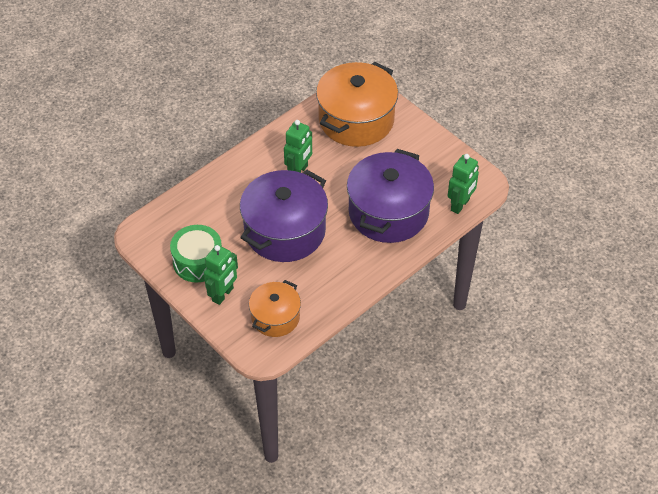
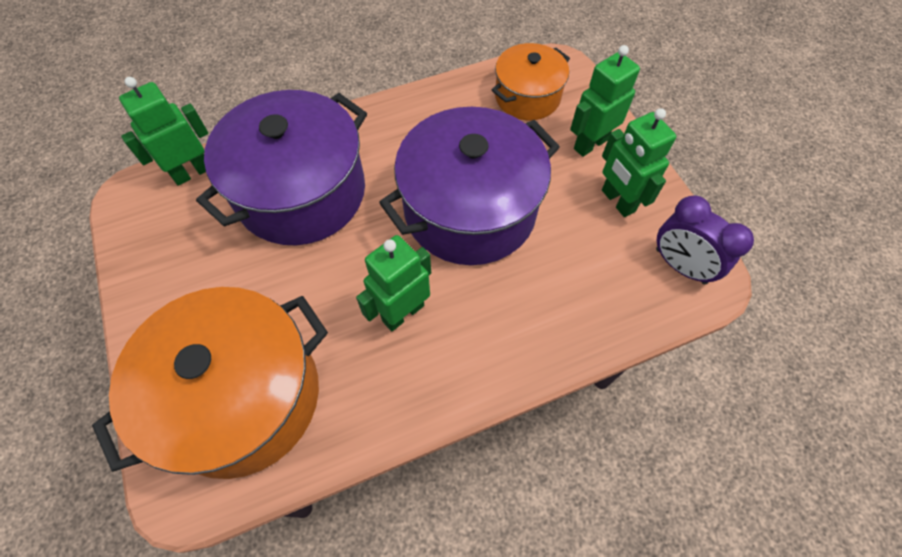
camera: 160 degrees left, 10 degrees up
green drum [170,225,222,283] -> green robot [602,108,677,217]
none -> purple clock [656,195,754,284]

